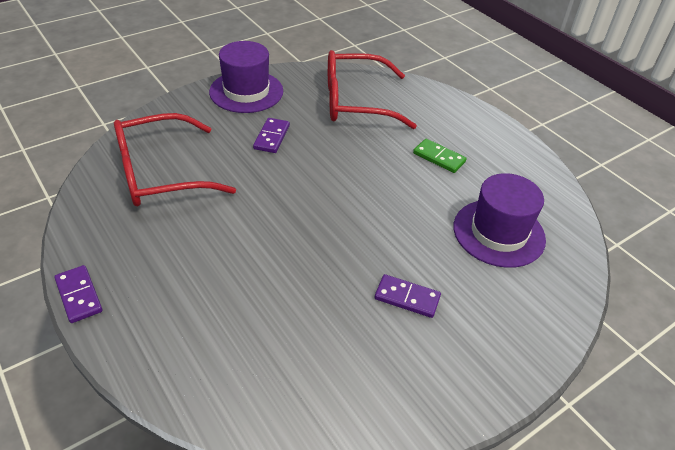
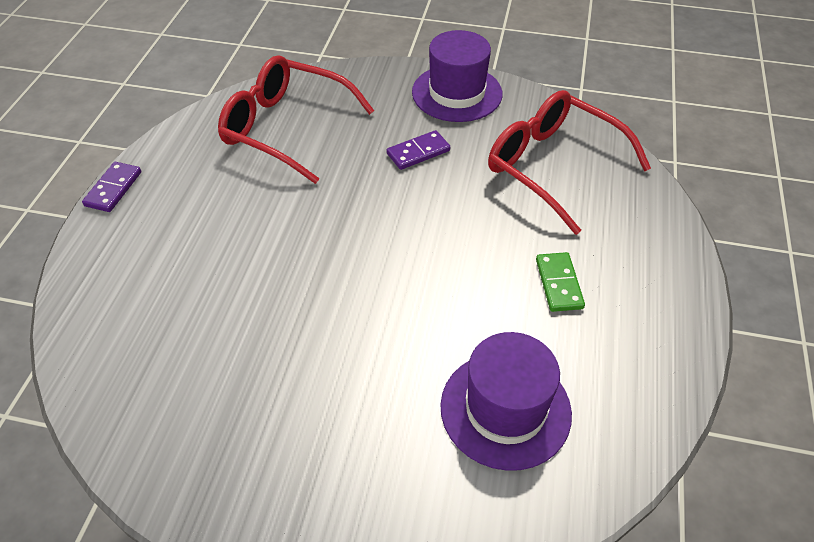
camera: 50 degrees right, 5 degrees up
purple domino [374,274,441,318] -> none

